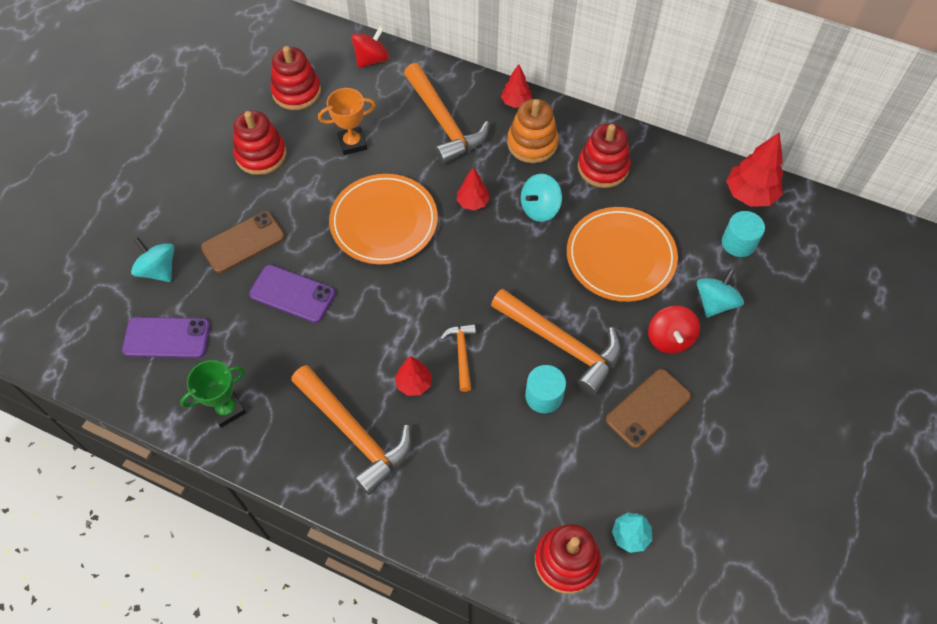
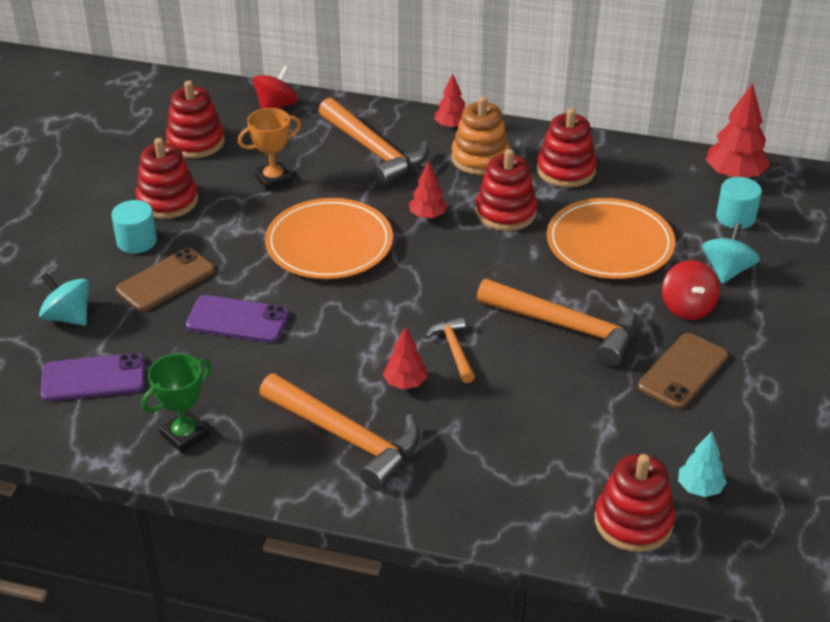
camera: 10 degrees left, 20 degrees down
turquoise spinning top [521,174,562,222] -> red stacking toy [475,149,537,231]
turquoise cylinder [525,365,566,413] -> turquoise cylinder moved to [111,200,157,254]

